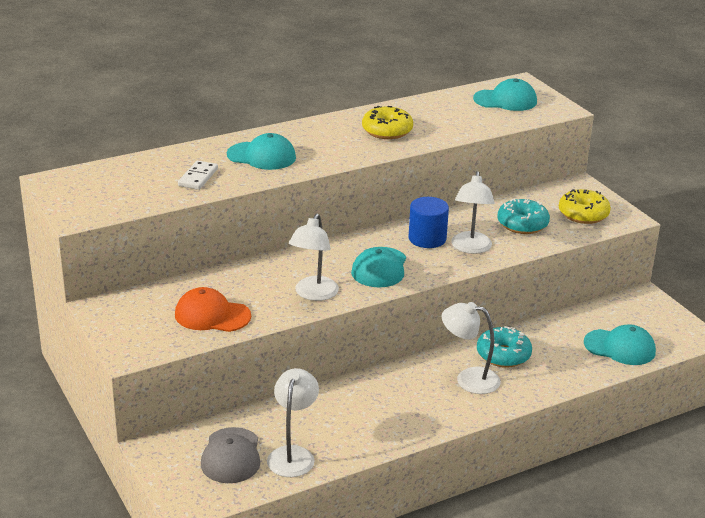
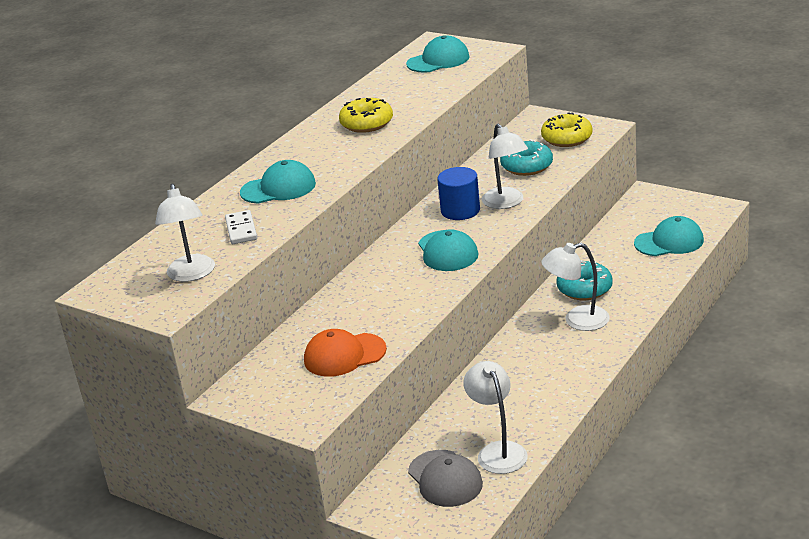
camera: 25 degrees left, 0 degrees up
white lamp [289,214,339,301] -> white lamp moved to [155,184,215,282]

